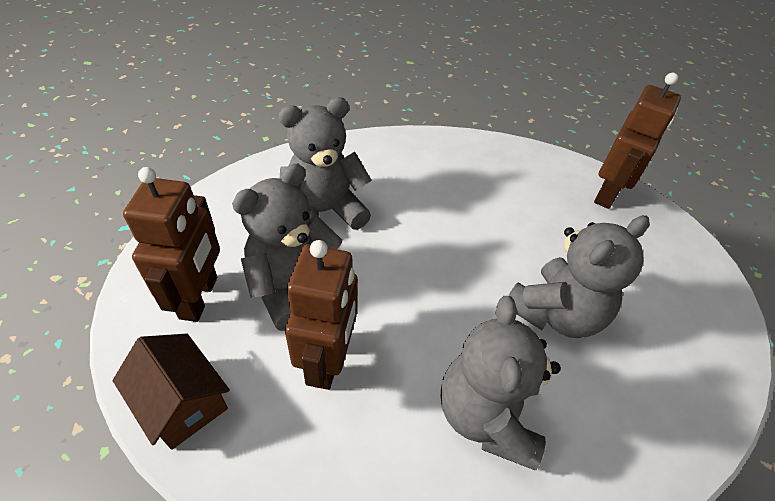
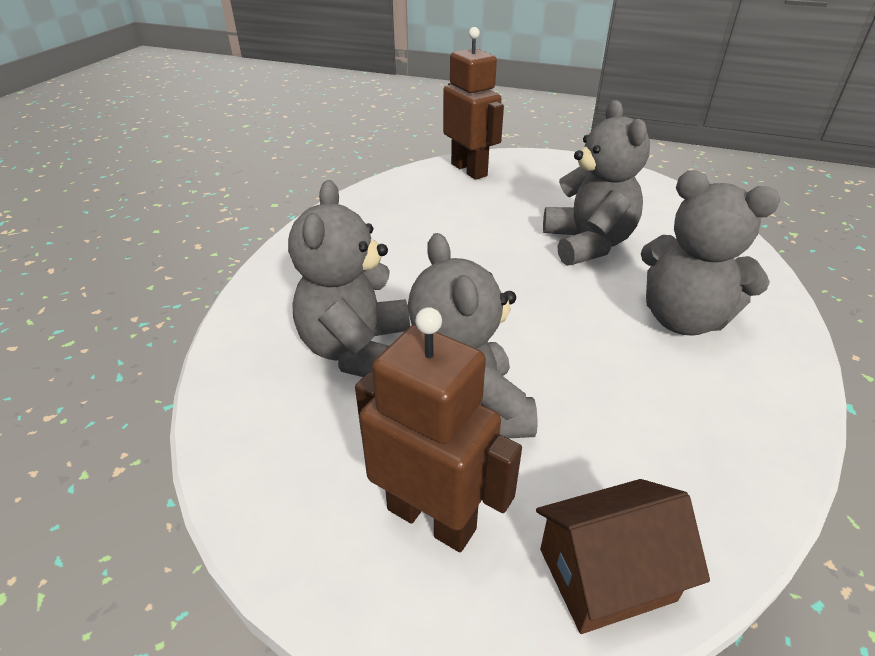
camera: 60 degrees left, 10 degrees down
brown robot [285,240,358,390] -> none

